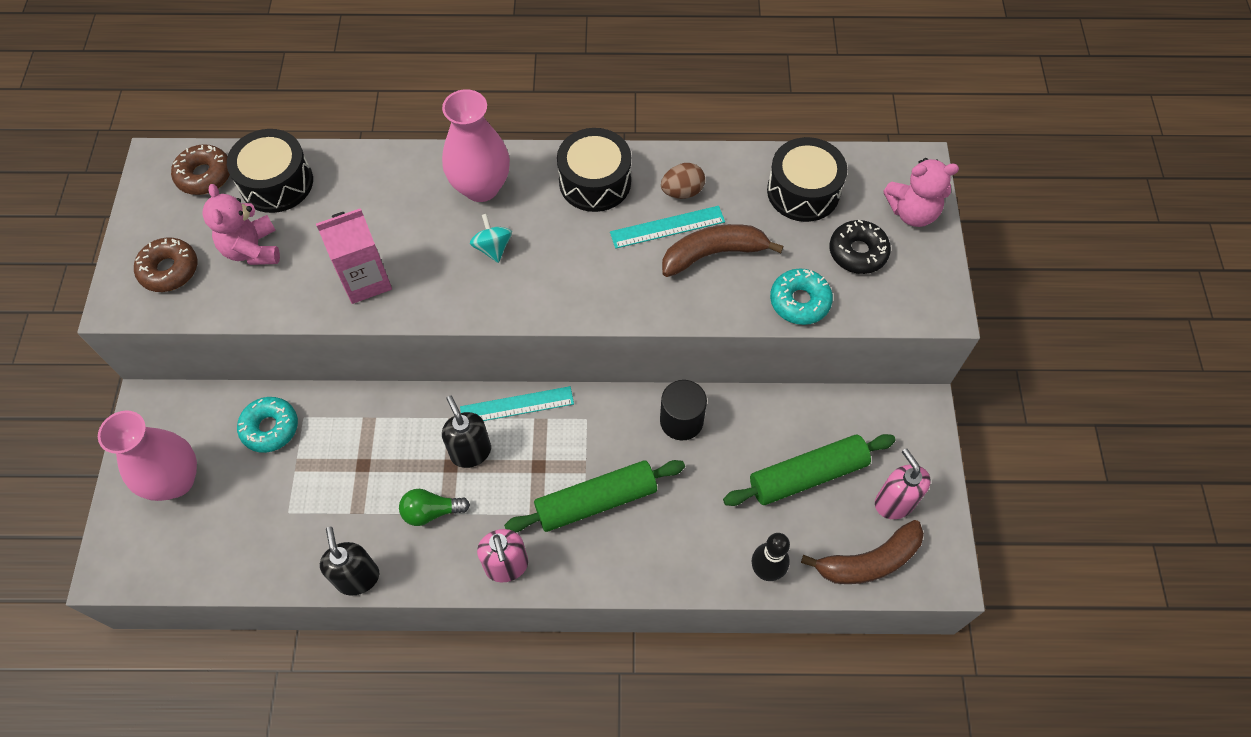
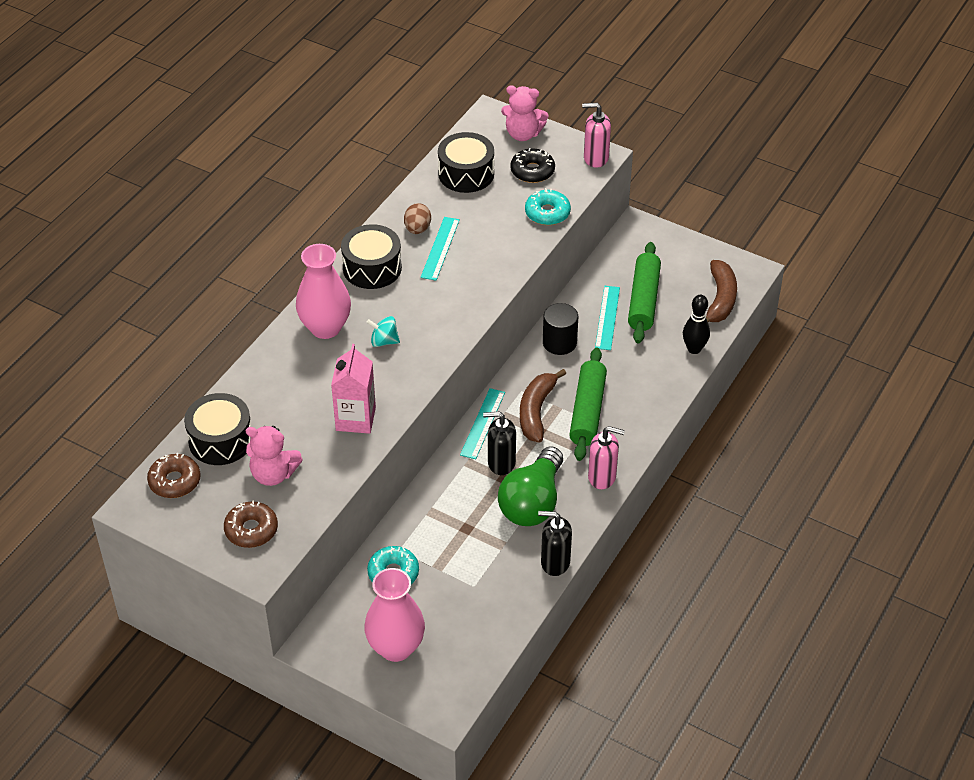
camera: 60 degrees left, 15 degrees down
green light bulb [399,489,470,526] -> green light bulb [498,446,563,526], size x1.95
brown banana [662,224,784,277] -> brown banana moved to [520,369,566,443]
pink soap dispenser [875,448,931,519] -> pink soap dispenser moved to [582,103,611,168]
pink teddy bear [884,158,959,227] -> pink teddy bear turned 75 degrees clockwise [501,85,548,141]
none -> turquoise ruler [595,286,620,350]

